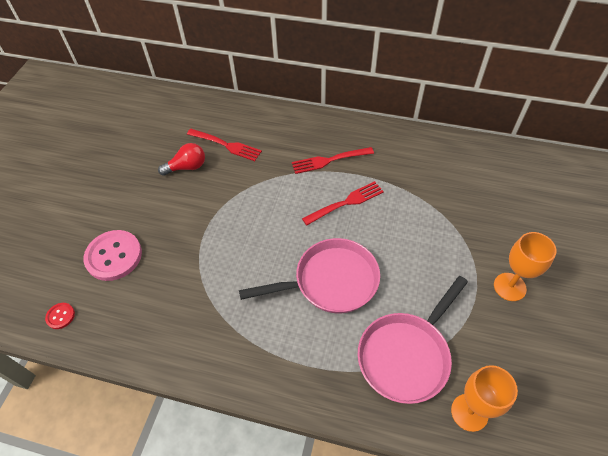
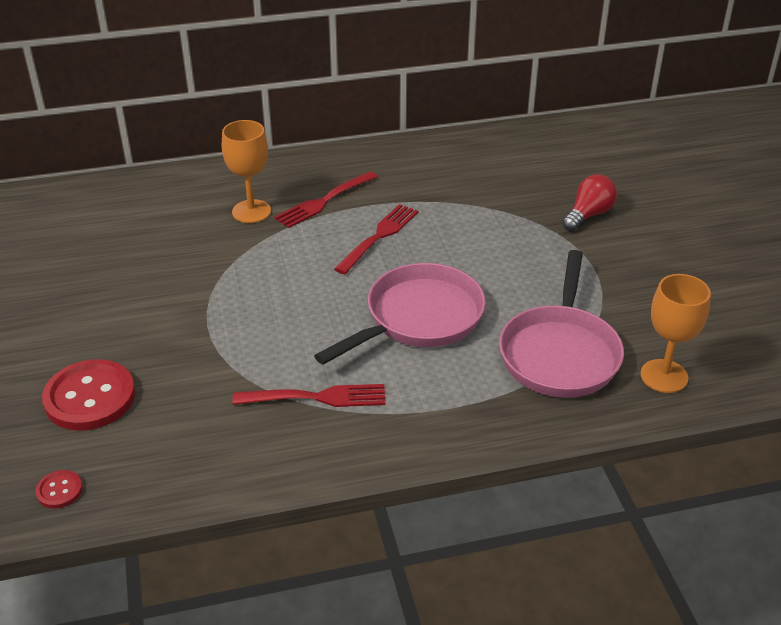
camera: 30 degrees left, 15 degrees down
pink button [83,230,142,281] -> red button [42,359,135,431]
red light bulb [158,143,205,176] -> red light bulb moved to [562,174,617,231]
red fork [187,129,262,161] -> red fork moved to [233,384,386,407]
orange goblet [494,232,557,301] -> orange goblet moved to [222,120,271,223]

